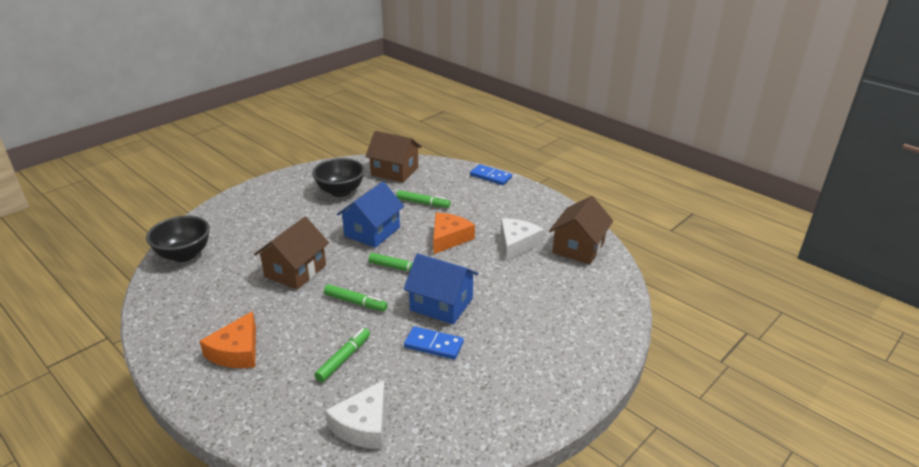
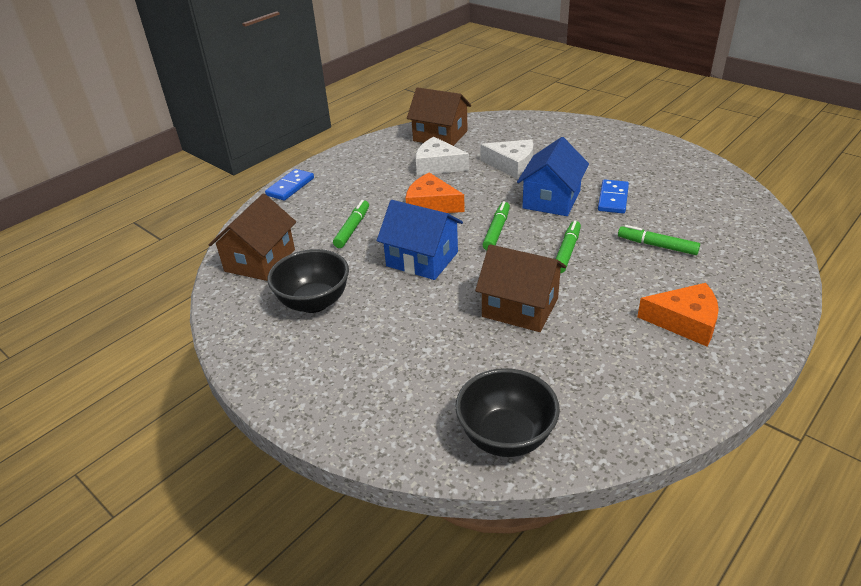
camera: 90 degrees left, 5 degrees up
white cheese [325,380,385,449] -> white cheese moved to [480,139,533,179]

